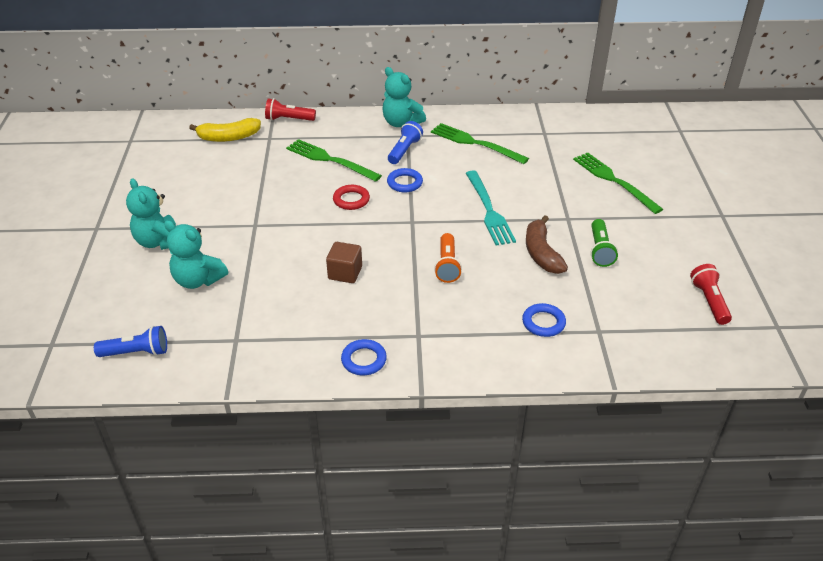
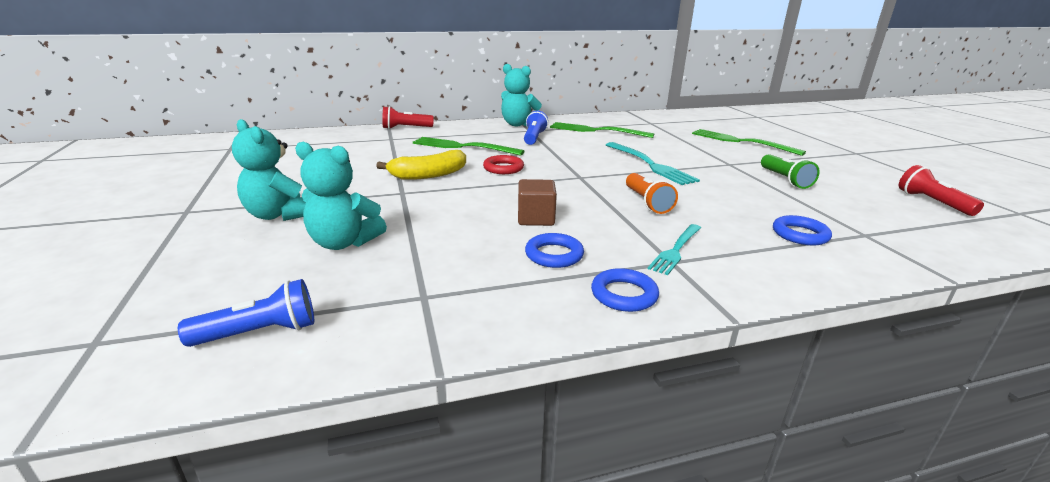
camera: 15 degrees left, 15 degrees down
yellow banana [189,118,261,142] -> yellow banana moved to [376,150,466,180]
blue ring [387,168,423,192] -> blue ring moved to [525,233,584,268]
brown banana [526,215,568,274] -> none
none -> turquoise fork [648,224,701,275]

